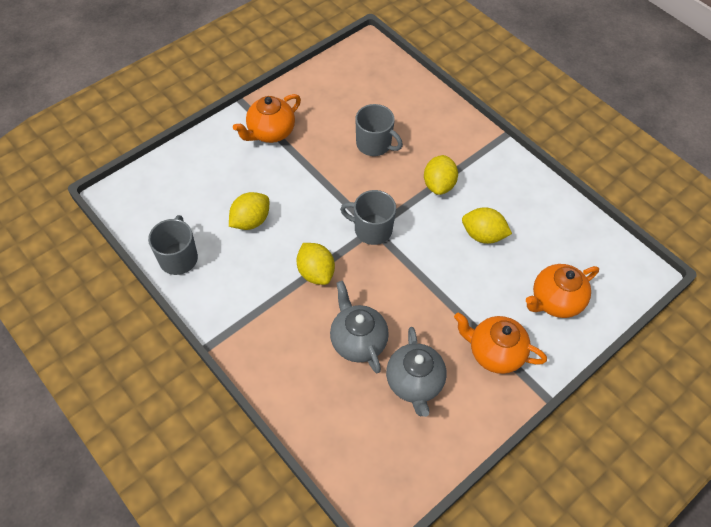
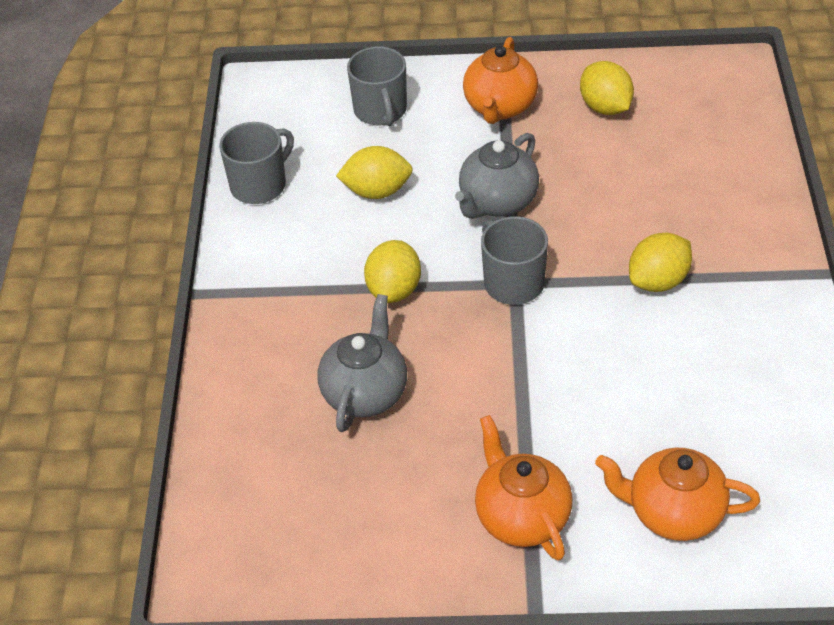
camera: 45 degrees right, 10 degrees down
orange teapot [233,94,301,143] -> orange teapot turned 75 degrees counterclockwise [463,37,538,124]
grey mug [355,104,403,156] -> grey mug moved to [347,46,407,126]
grey teapot [386,327,447,417] -> grey teapot moved to [455,133,539,219]
yellow lemon [462,207,512,244] -> yellow lemon moved to [580,61,634,115]

